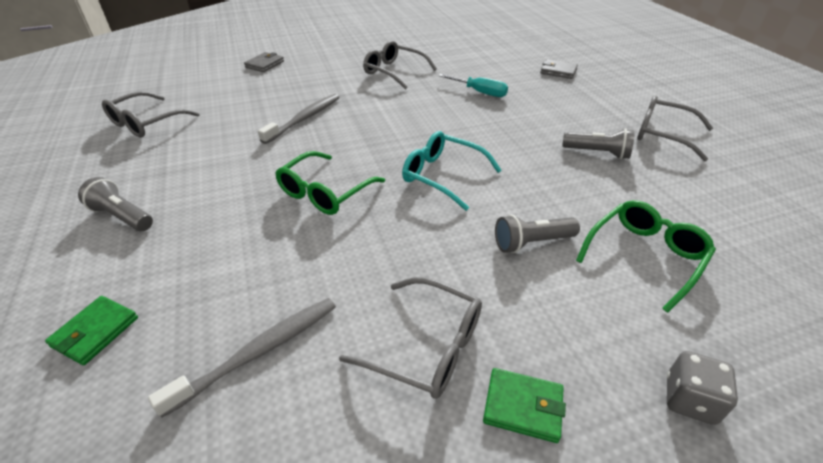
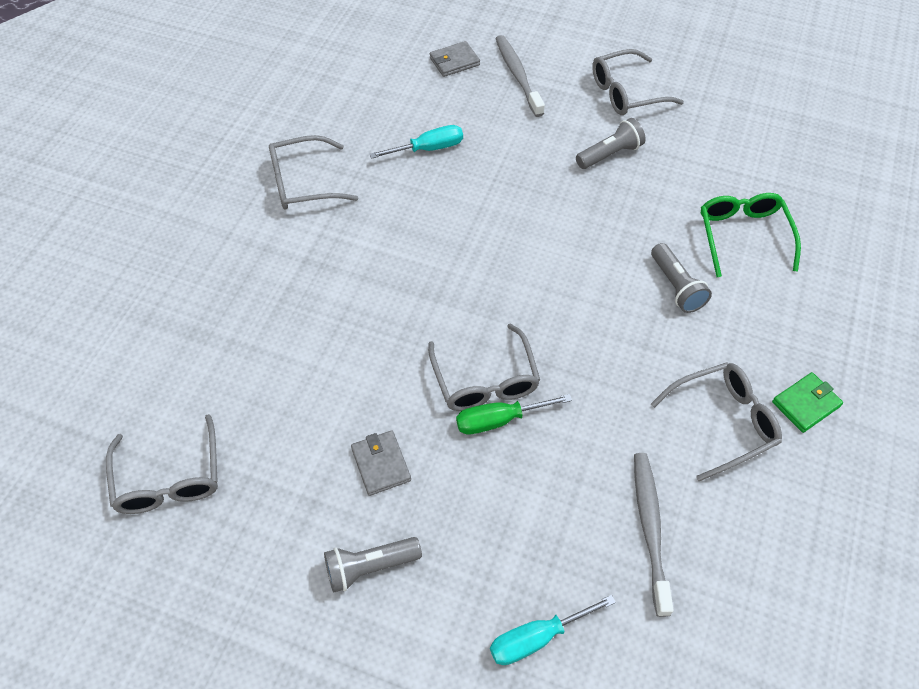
camera: 50 degrees left, 15 degrees up
green wallet [45,296,138,365] -> turquoise screwdriver [490,595,616,665]
grey wallet [244,52,284,72] -> grey wallet moved to [351,430,411,496]
grey toothbrush [258,94,340,144] -> grey toothbrush moved to [496,35,545,117]
green glasses [275,151,385,215] -> grey glasses [428,323,540,411]
turquoise glasses [402,131,502,211] -> none
grey flashlight [495,215,580,253] -> grey flashlight turned 45 degrees counterclockwise [651,243,712,313]
grey dice [667,351,738,425] -> none
none -> green screwdriver [456,394,572,435]

